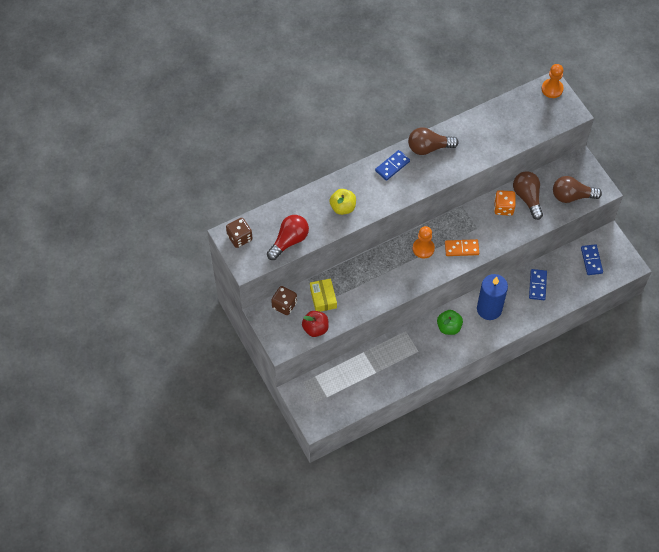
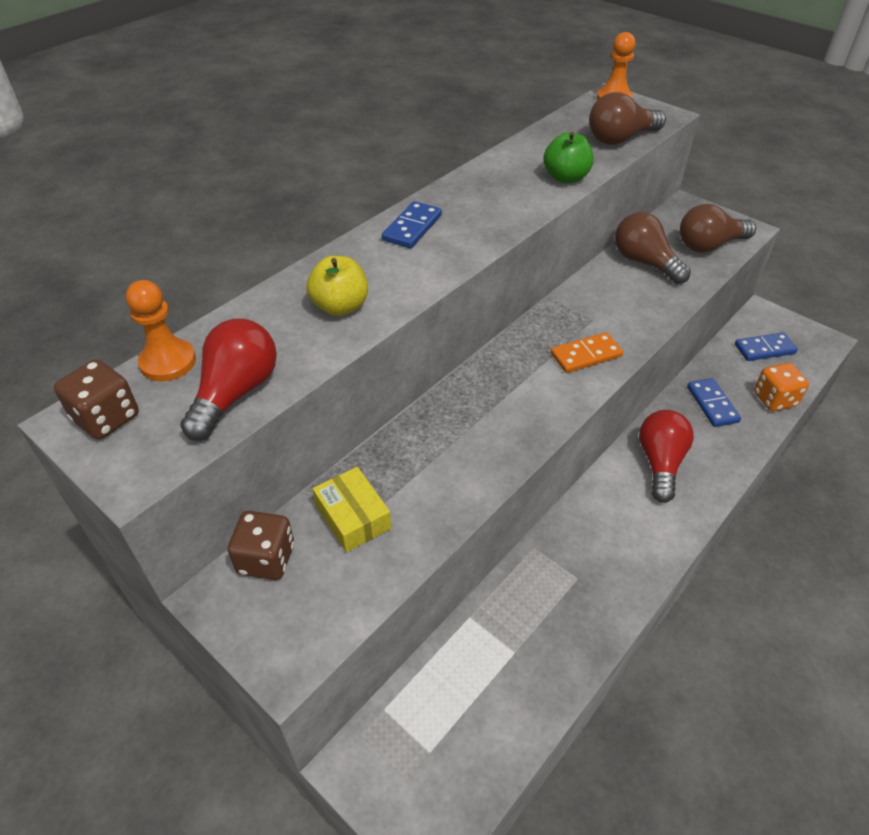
camera: 20 degrees left, 15 degrees down
red apple [302,311,329,337] -> none
brown light bulb [408,127,459,155] -> brown light bulb moved to [589,92,666,145]
orange pawn [413,226,435,259] -> orange pawn moved to [126,280,196,381]
green apple [437,310,463,335] -> green apple moved to [543,132,593,183]
blue candle [477,274,508,320] -> red light bulb [639,410,694,503]
orange dice [494,190,516,216] -> orange dice moved to [754,363,809,411]
blue domino [581,244,603,275] -> blue domino turned 75 degrees counterclockwise [735,333,798,361]

